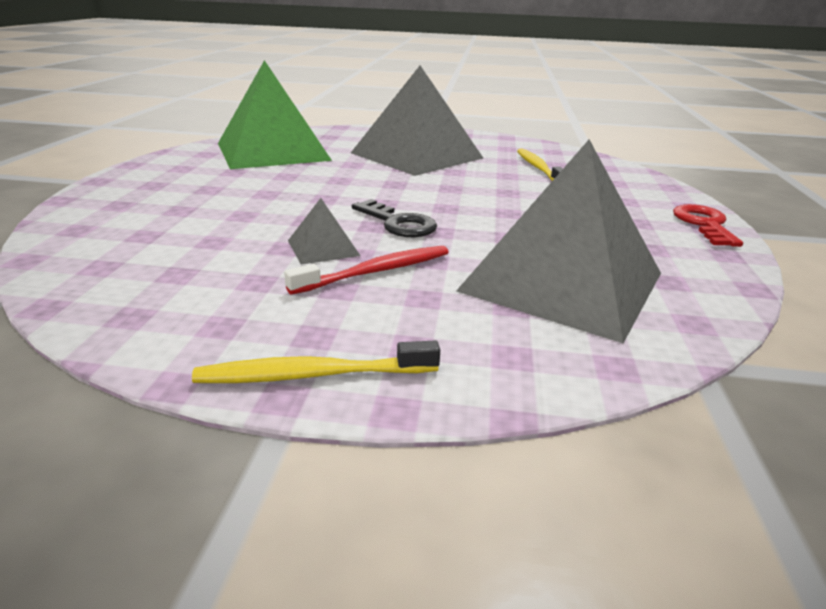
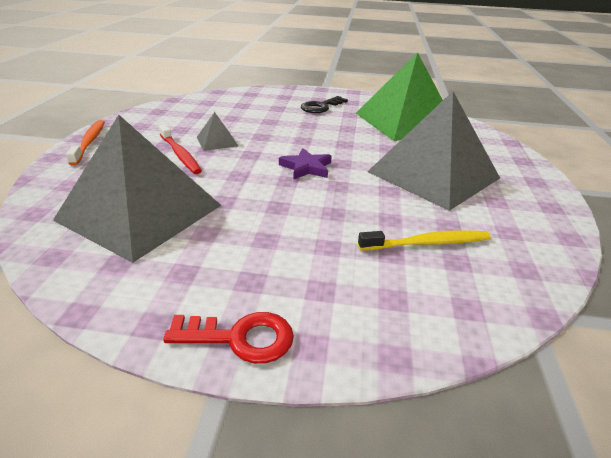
camera: 90 degrees right, 5 degrees up
yellow toothbrush [192,340,440,383] -> orange toothbrush [66,120,105,166]
black key [352,199,437,237] -> black key moved to [301,96,348,113]
none -> purple star [279,148,332,180]

